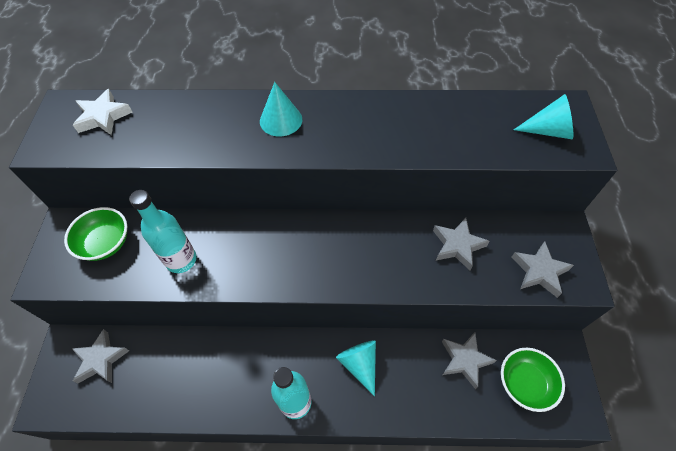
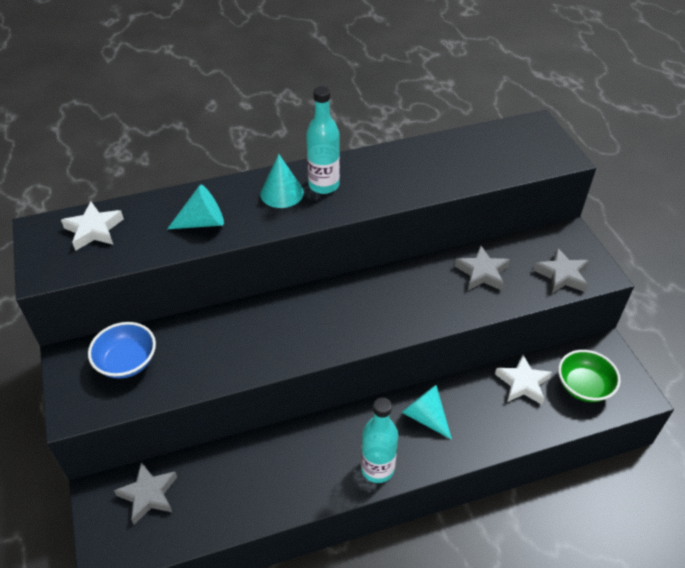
camera: 20 degrees left, 10 degrees down
green bowl [64,207,127,261] -> blue bowl [88,322,156,379]
turquoise bottle [129,190,196,273] -> turquoise bottle moved to [306,86,340,194]
grey star [442,332,497,389] -> white star [495,354,552,405]
turquoise cone [514,94,573,139] -> turquoise cone moved to [167,185,224,229]

